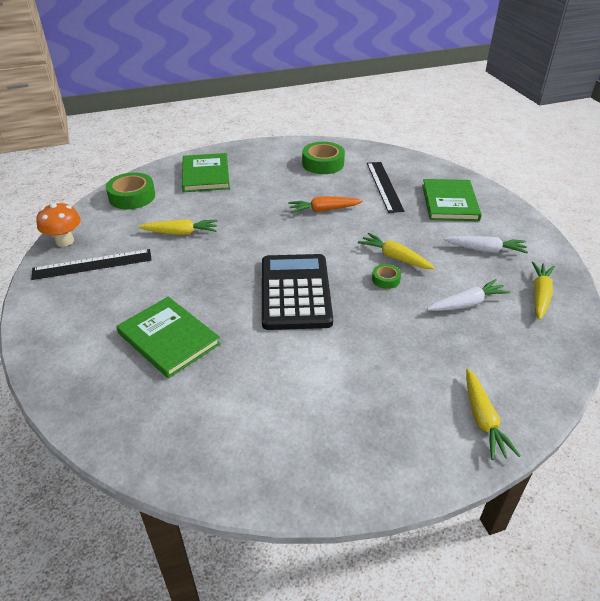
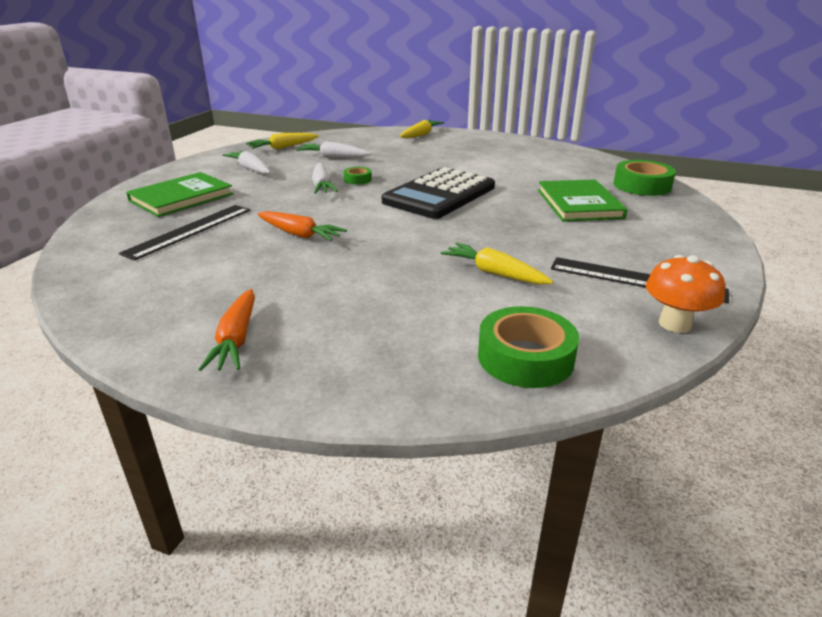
camera: 140 degrees left, 10 degrees down
green book [182,153,230,192] -> none
green tape [302,142,345,174] -> green tape moved to [614,160,676,196]
yellow carrot [358,233,435,269] -> white carrot [312,163,338,194]
none -> orange carrot [198,289,255,371]

